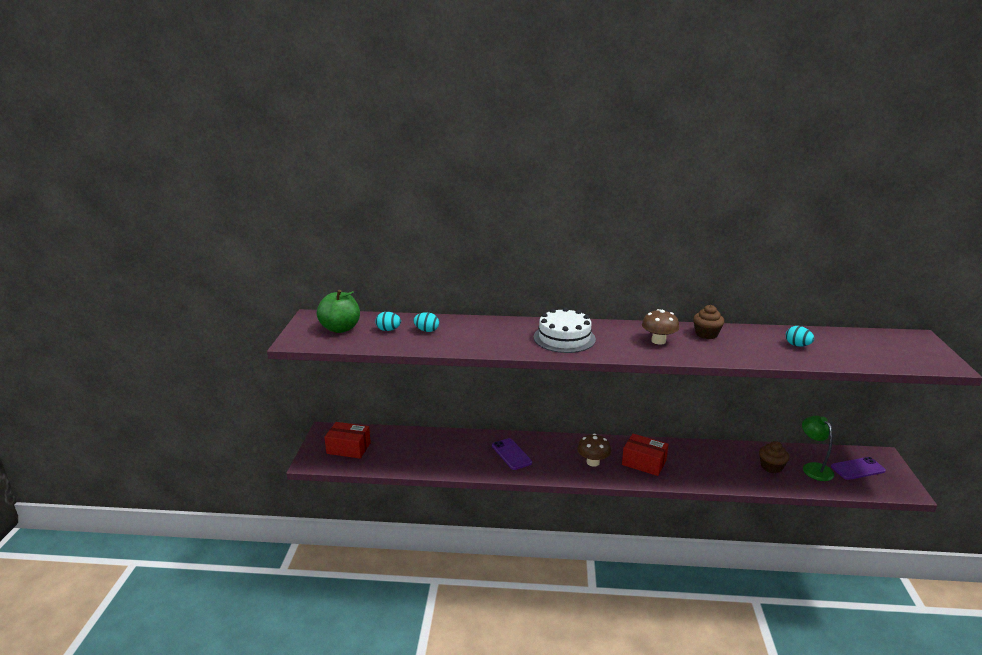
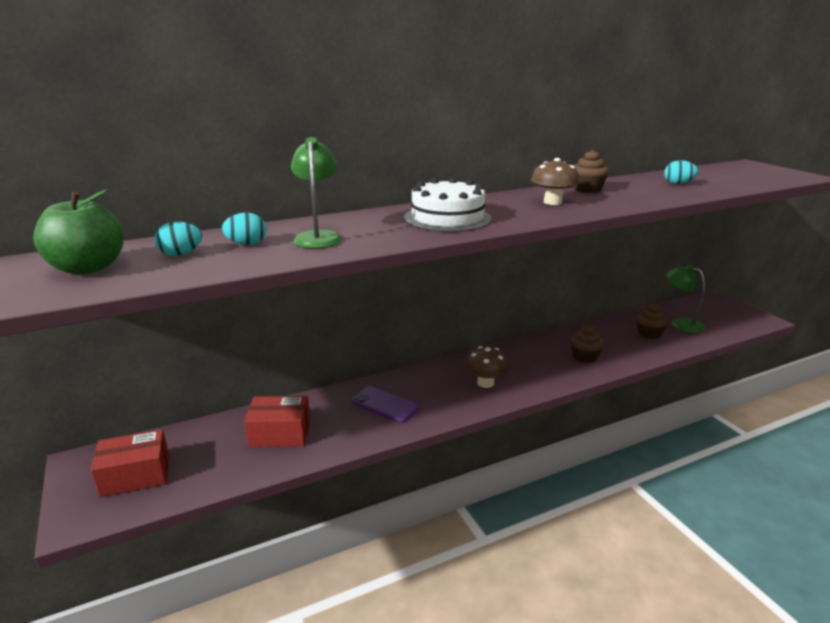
camera: 30 degrees left, 0 degrees up
red box [622,434,669,476] -> red box moved to [244,396,310,447]
purple phone [831,457,886,480] -> none
none -> green lamp [291,137,342,249]
none -> brown cupcake [570,325,605,363]

